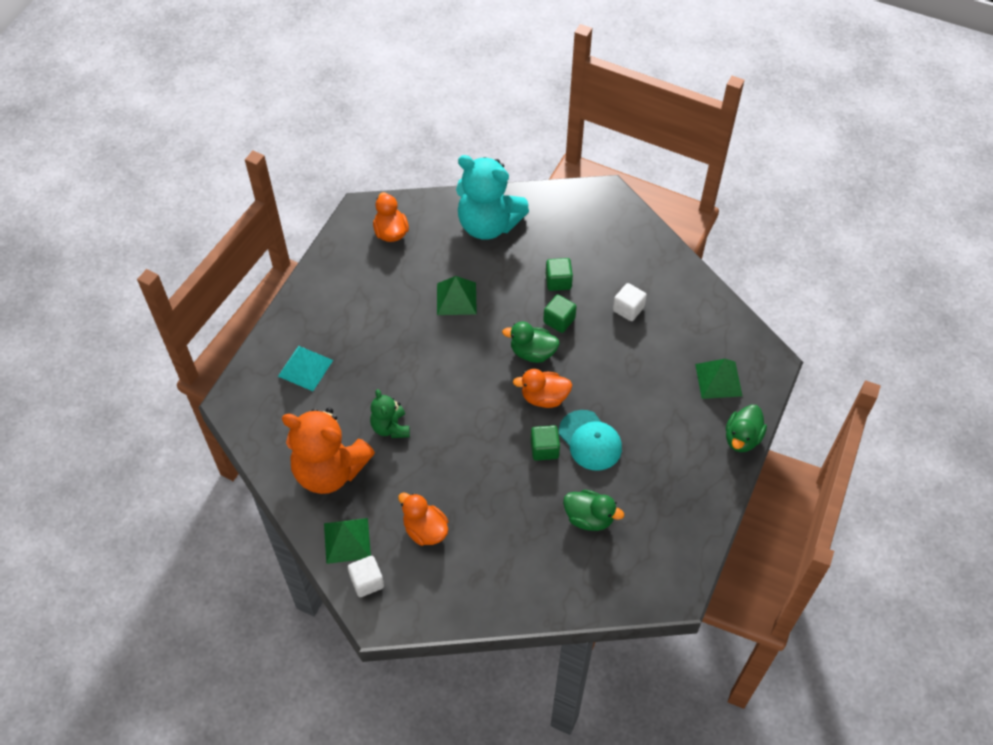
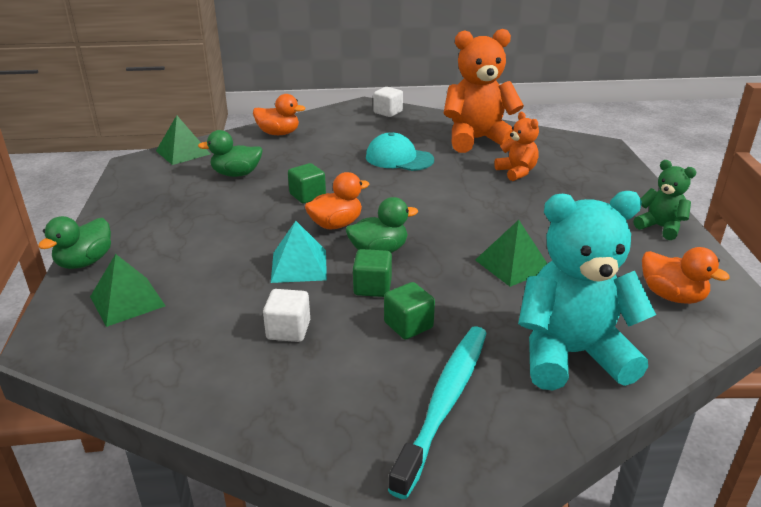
camera: 150 degrees right, 25 degrees down
turquoise pyramid [278,346,333,391] -> turquoise pyramid moved to [271,221,327,283]
green pyramid [324,518,371,564] -> green pyramid moved to [156,115,210,165]
green teddy bear [370,389,410,438] -> green teddy bear moved to [633,160,696,240]
orange duck [398,493,448,546] -> orange duck moved to [253,94,305,135]
turquoise cap [559,410,622,471] -> turquoise cap moved to [366,132,434,171]
green duck [726,405,767,452] -> green duck turned 150 degrees counterclockwise [38,216,111,269]
none -> turquoise toothbrush [388,326,486,499]
none -> orange teddy bear [494,112,539,181]

